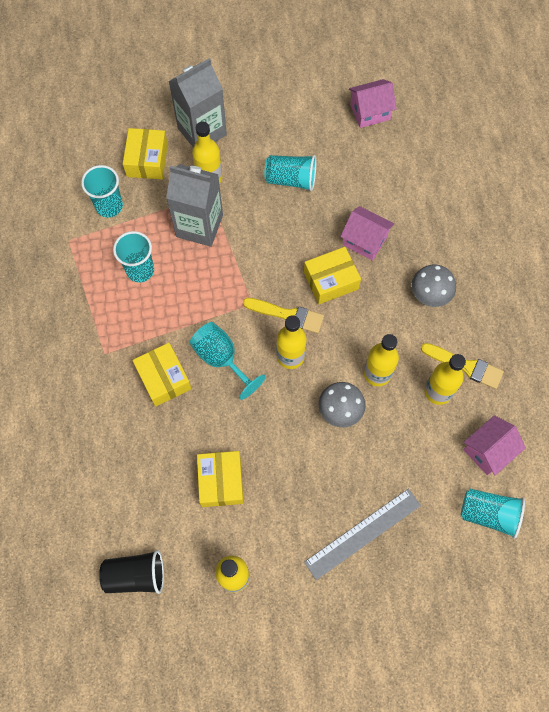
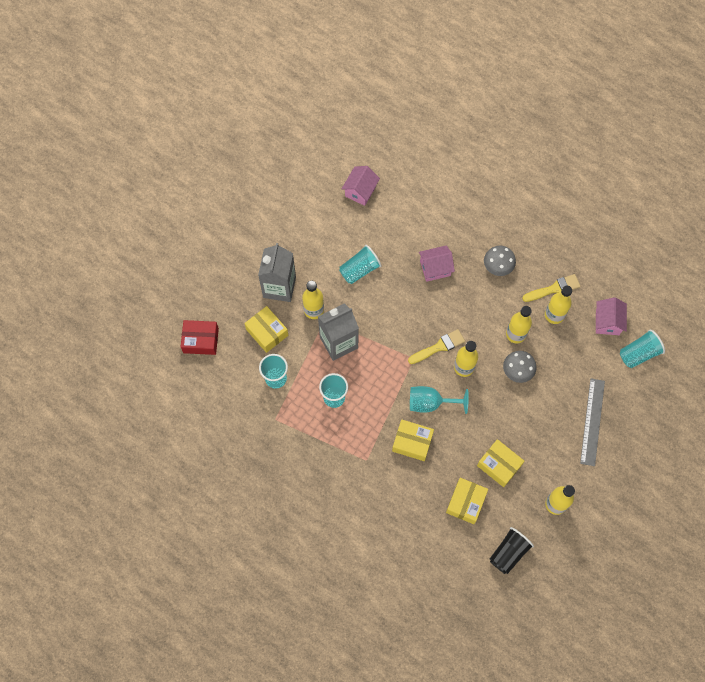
camera: 45 degrees left, 0 degrees up
yellow box [304,247,361,304] -> yellow box moved to [446,478,488,524]
none -> red box [181,320,219,355]

